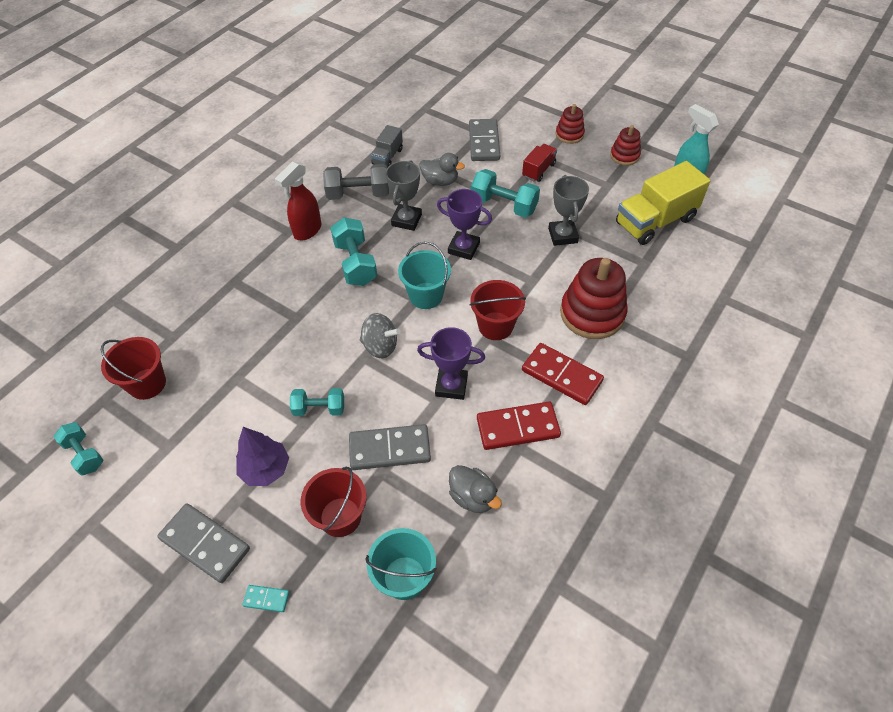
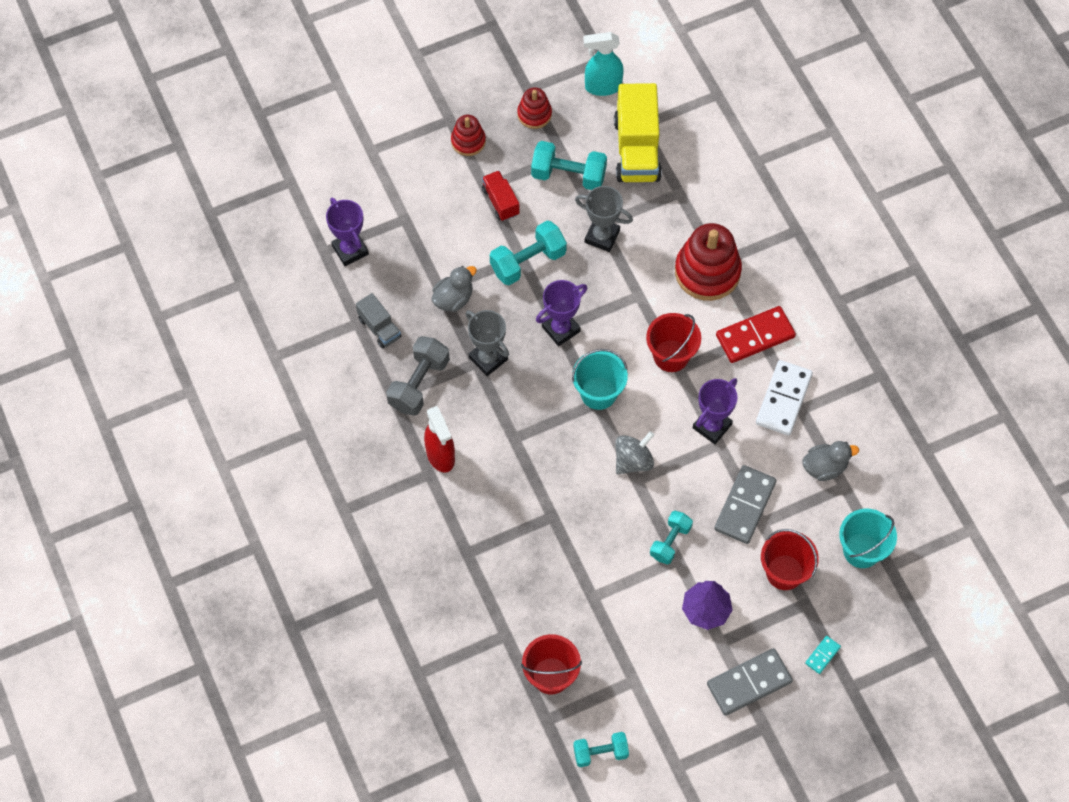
camera: 60 degrees left, 10 degrees up
turquoise dumbbell [330,217,377,286] -> turquoise dumbbell moved to [531,141,607,190]
grey domino [469,119,500,161] -> none
red domino [477,402,561,450] -> white domino [756,360,813,435]
none -> purple trophy [326,198,369,266]

